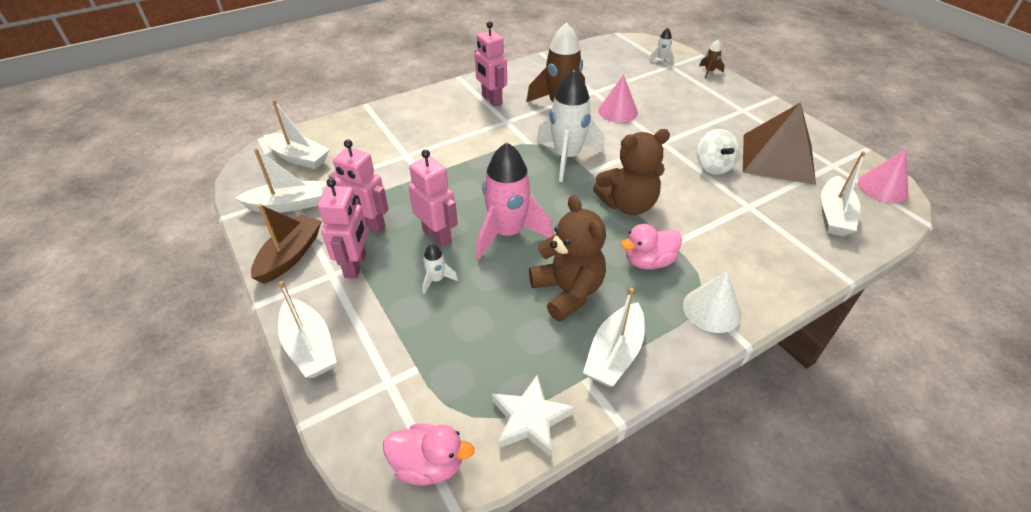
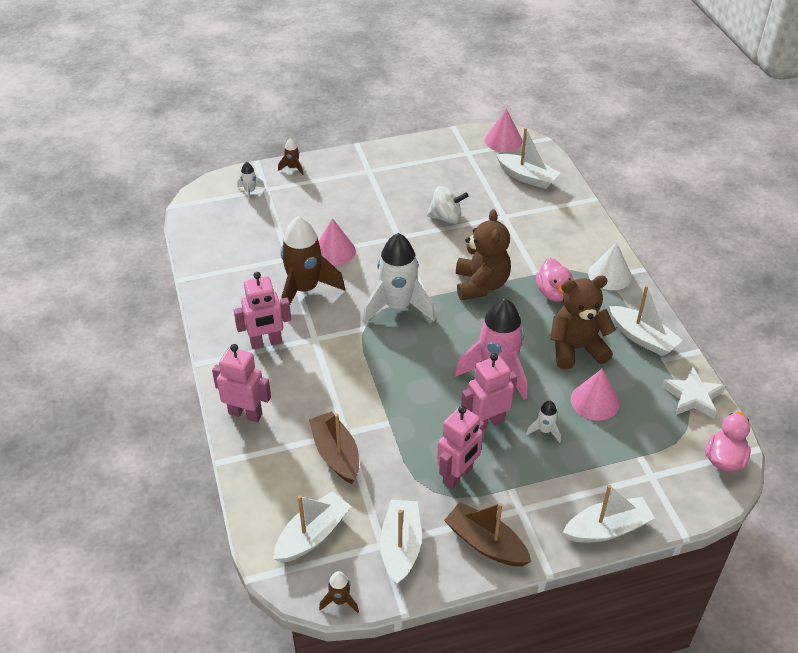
camera: 75 degrees left, 0 degrees up
pink robot [318,178,368,279] -> pink robot moved to [212,344,271,422]
brown pyramid [743,102,816,185] -> none
none -> brown boat [309,411,359,484]
none -> brown rocket [319,571,359,613]
none -> pink cone [571,369,620,421]

